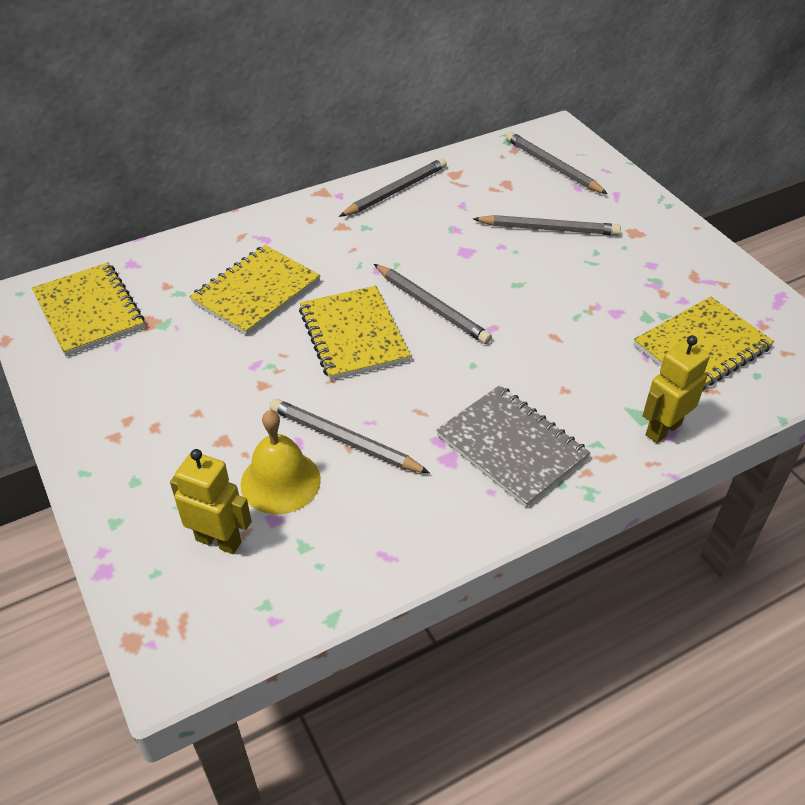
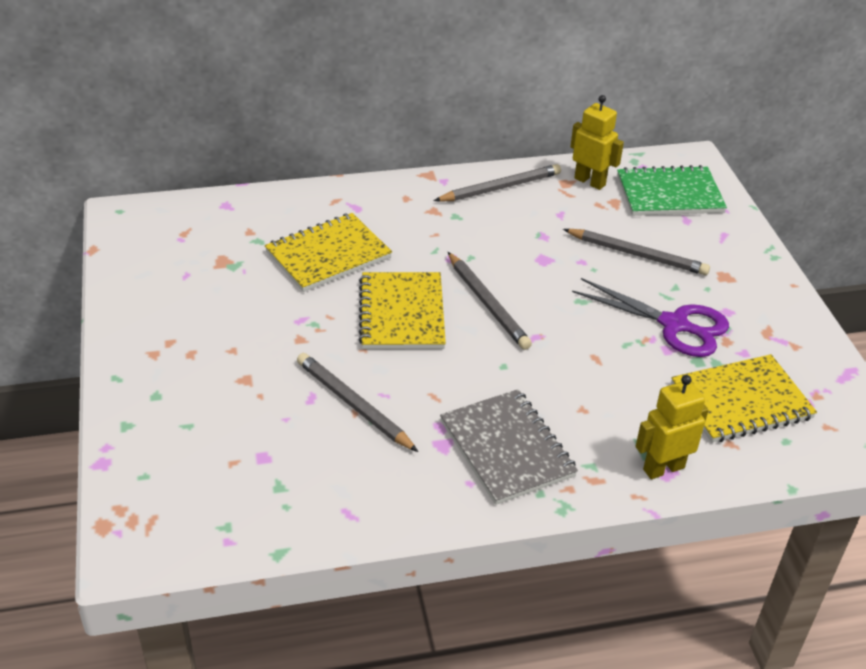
camera: 15 degrees right, 5 degrees down
yellow notebook [32,262,144,356] -> none
yellow robot [170,449,252,554] -> yellow robot moved to [570,95,624,190]
yellow bell [241,410,321,514] -> none
grey pencil [506,132,608,194] -> green notebook [617,165,727,216]
none -> purple scissors [572,278,729,357]

